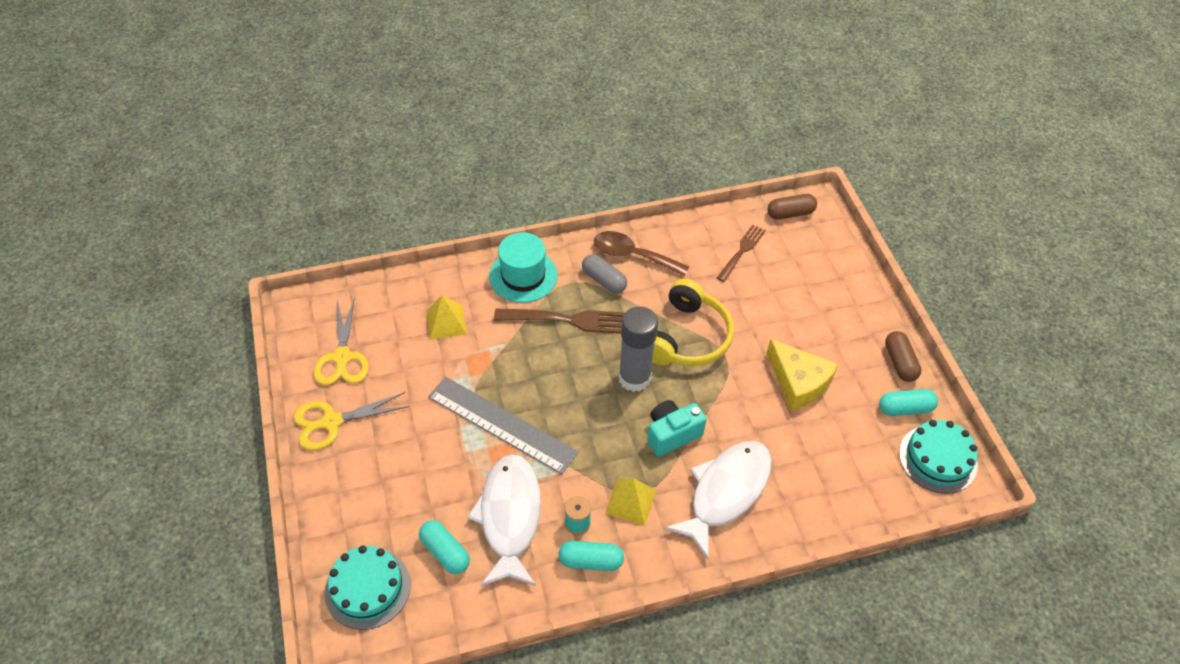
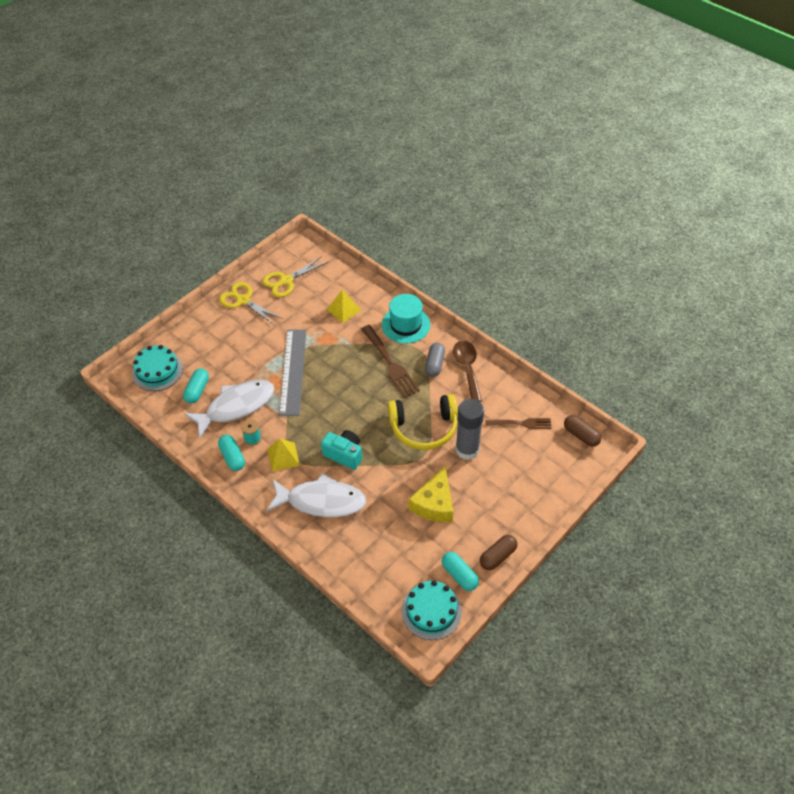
camera: 60 degrees right, 0 degrees up
grey glue stick [618,306,658,392] -> grey glue stick moved to [455,399,484,460]

